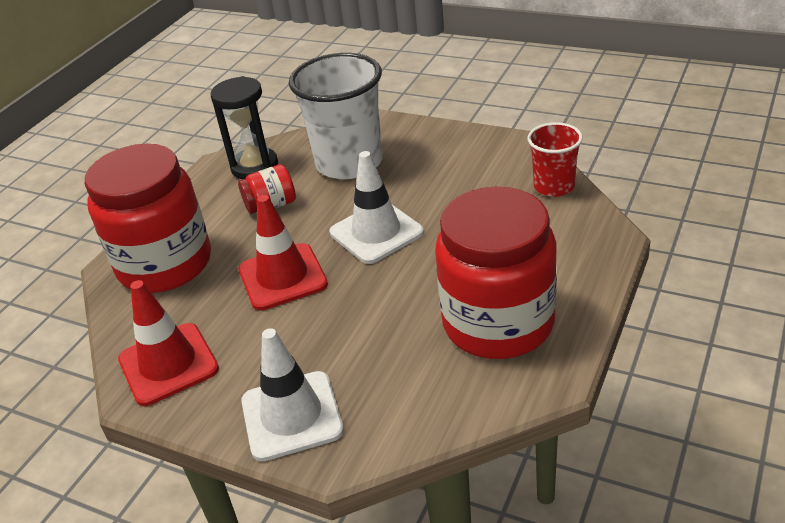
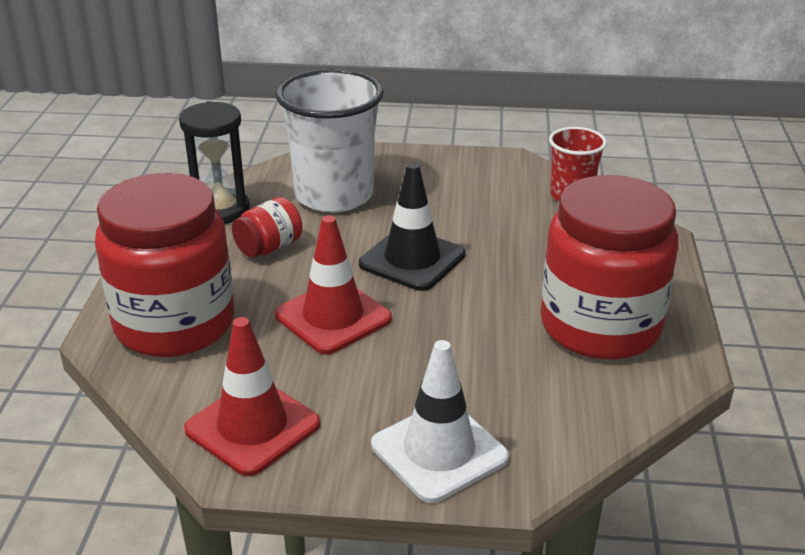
camera: 25 degrees left, 5 degrees down
white traffic cone [330,151,424,264] -> black traffic cone [359,163,465,291]

